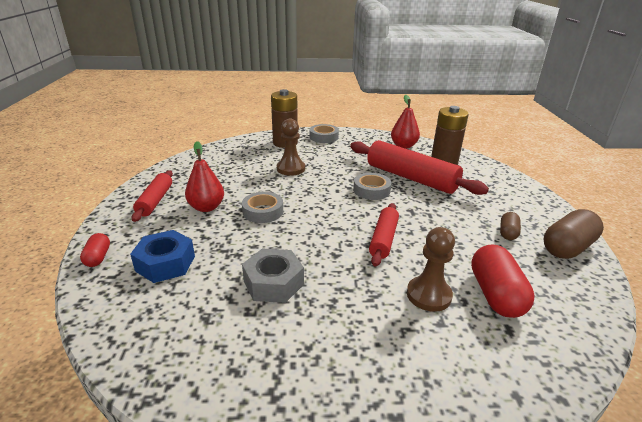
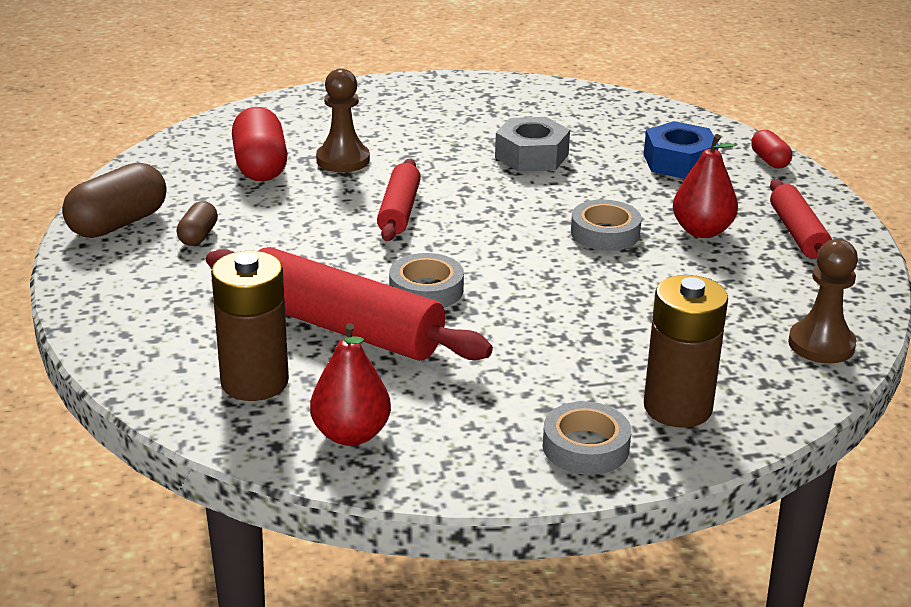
camera: 170 degrees right, 0 degrees up
brown pawn [277,119,305,176] -> brown pawn moved to [788,239,858,363]

